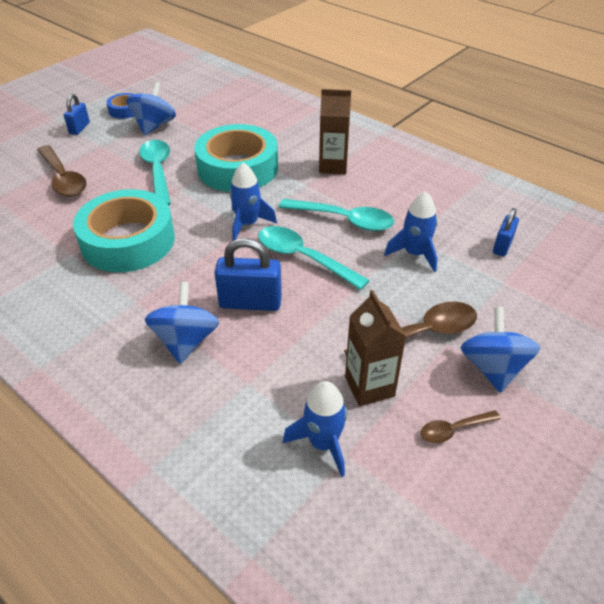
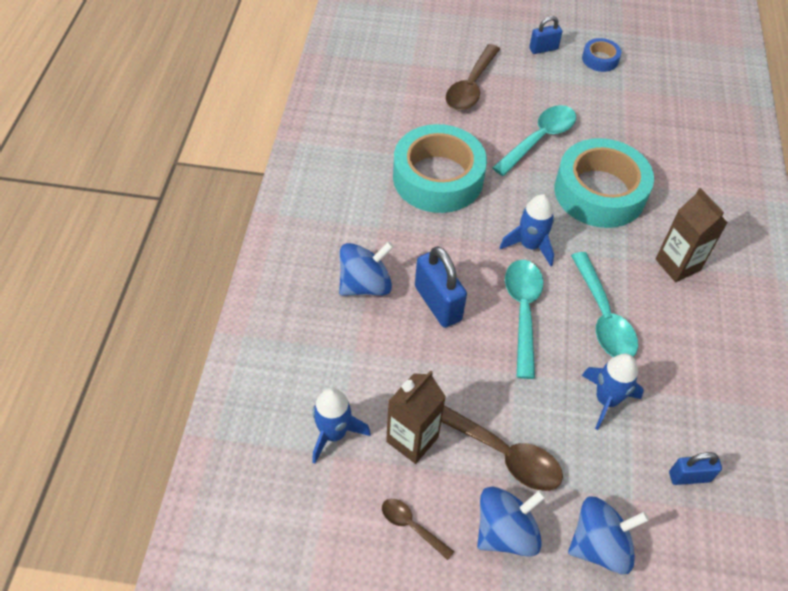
camera: 55 degrees right, 10 degrees up
blue spinning top [126,82,176,135] -> blue spinning top moved to [568,496,649,574]

